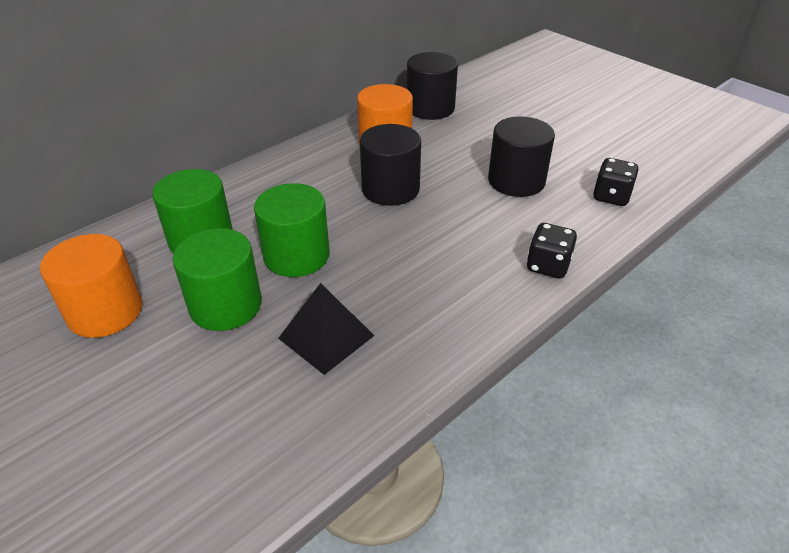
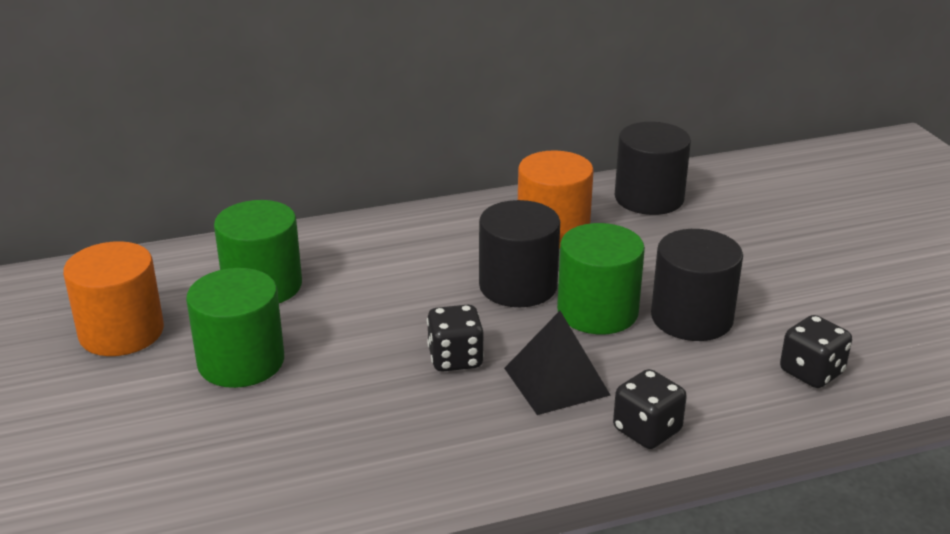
camera: 25 degrees right, 10 degrees down
green cylinder [254,183,330,277] -> green cylinder moved to [557,223,645,334]
black pyramid [278,283,375,375] -> black pyramid moved to [504,311,611,415]
none -> black dice [427,305,484,372]

